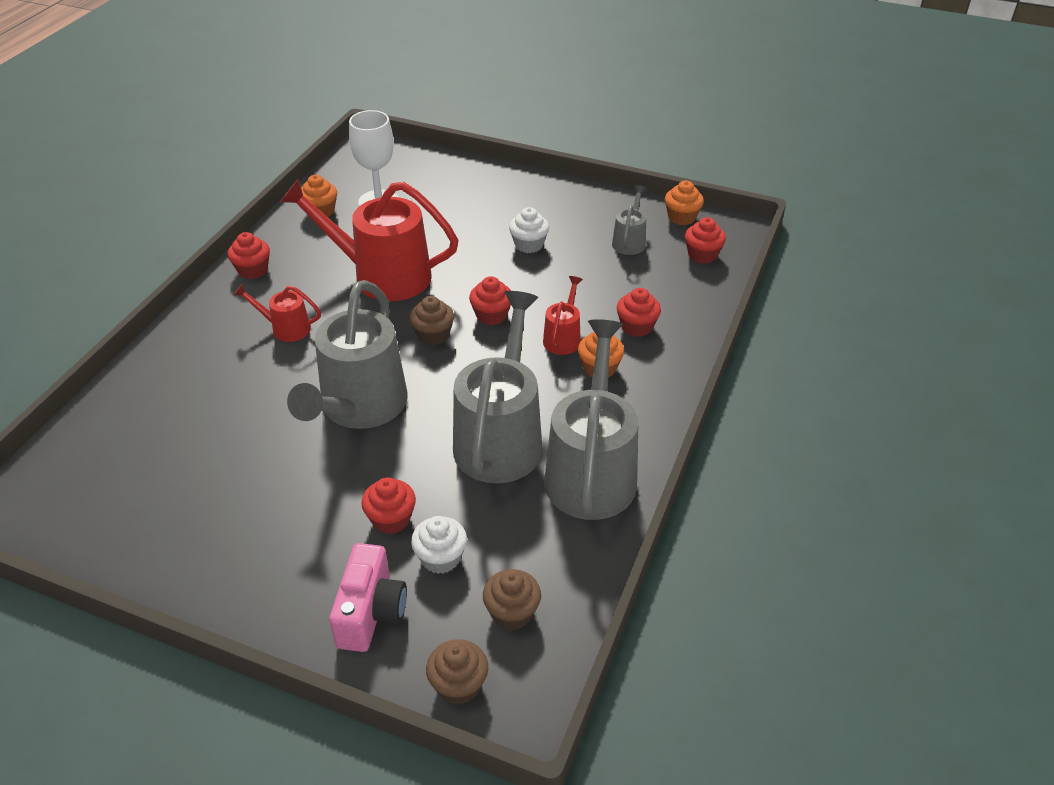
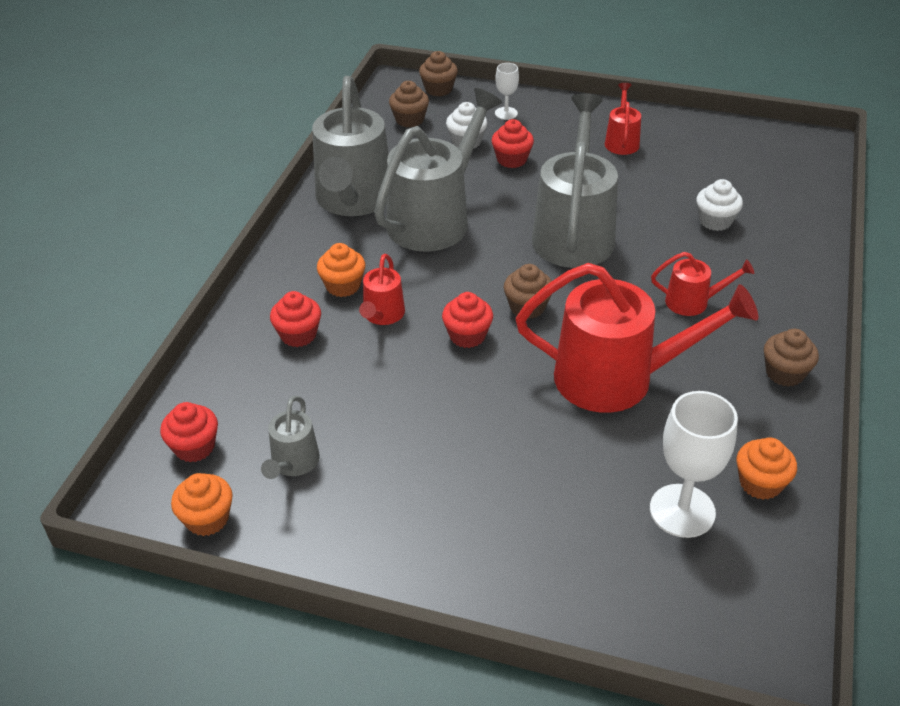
camera: 175 degrees right, 0 degrees up
red cupcake [228,232,270,279] -> brown cupcake [764,329,819,387]
pink camera [329,543,407,652] -> white goblet [495,63,519,120]
grey watering can [453,291,543,483] -> grey watering can turned 150 degrees counterclockwise [374,88,502,252]
white cupcake [509,207,549,253] -> white cupcake moved to [696,179,743,231]
none -> red watering can [605,83,641,155]

